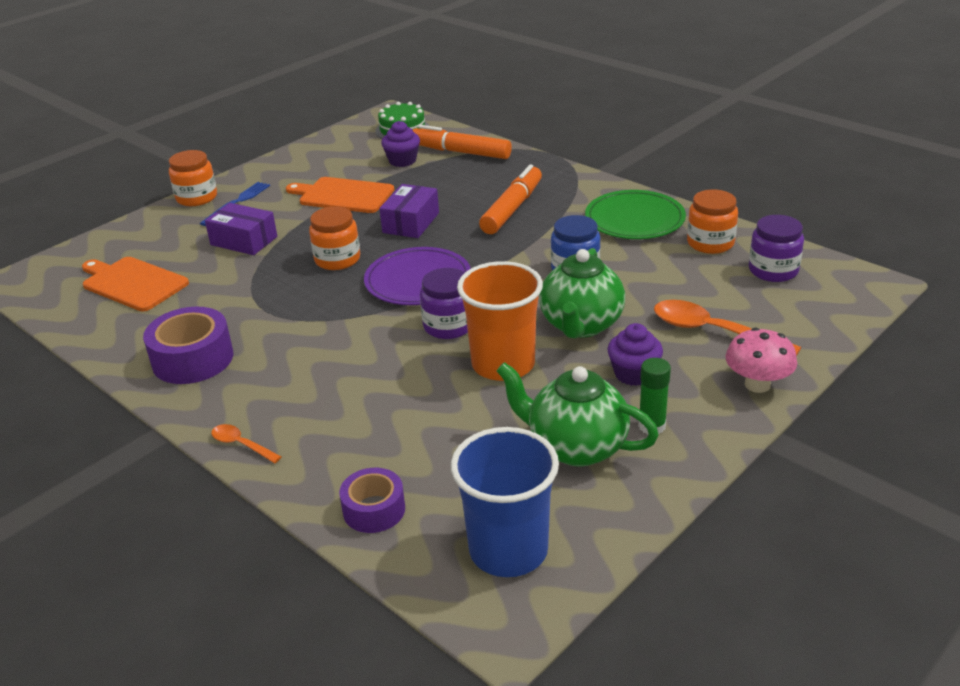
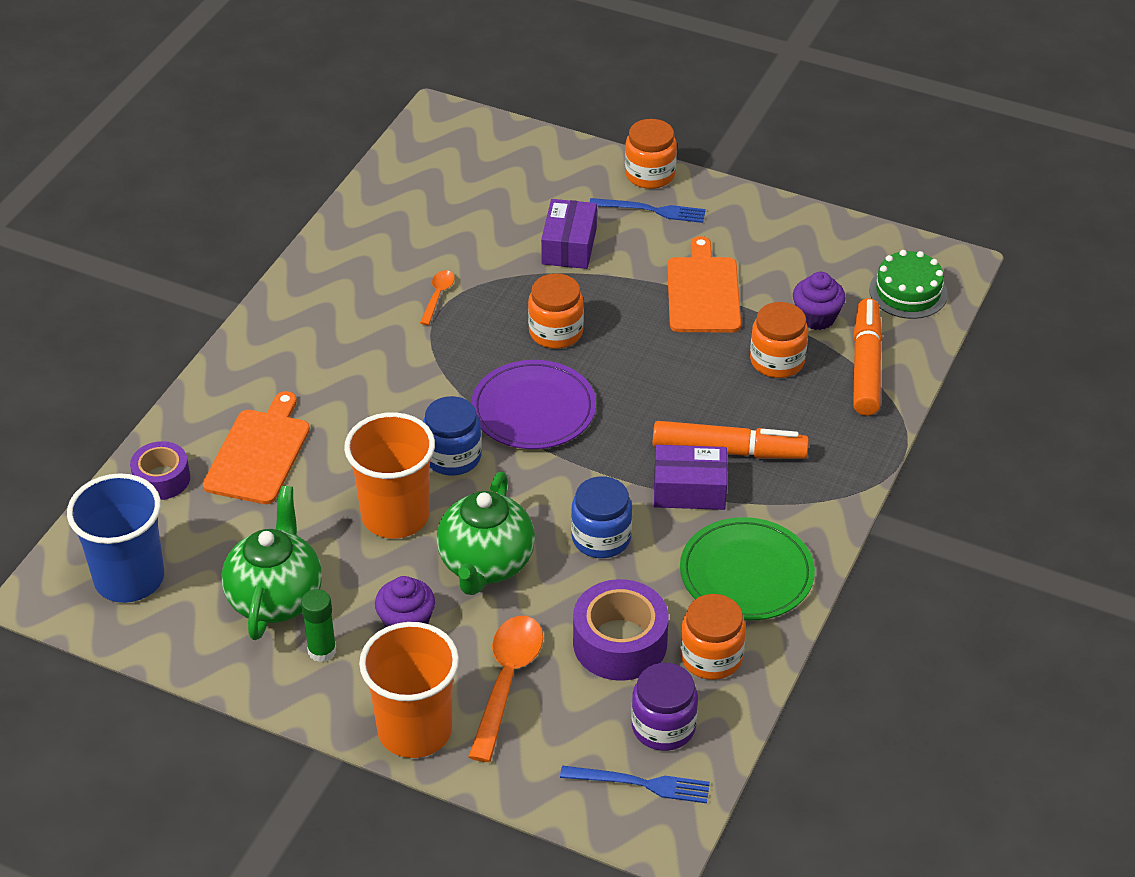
camera: 70 degrees right, 10 degrees up
orange cutting board [82,257,189,311] -> orange cutting board moved to [203,391,310,504]
purple tape [143,307,233,384] -> purple tape moved to [573,579,668,681]
orange spoon [211,424,282,463] -> orange spoon moved to [420,270,455,325]
purple box [379,184,439,238] -> purple box moved to [654,445,727,510]
purple jar [420,268,468,339] -> blue jar [423,396,482,476]
green teapot [539,248,625,338] -> green teapot turned 75 degrees counterclockwise [436,472,535,595]
pink mushroom [725,328,797,393] -> orange cup [359,622,459,758]
none -> blue fork [560,766,710,803]
none -> orange jar [750,302,809,378]

